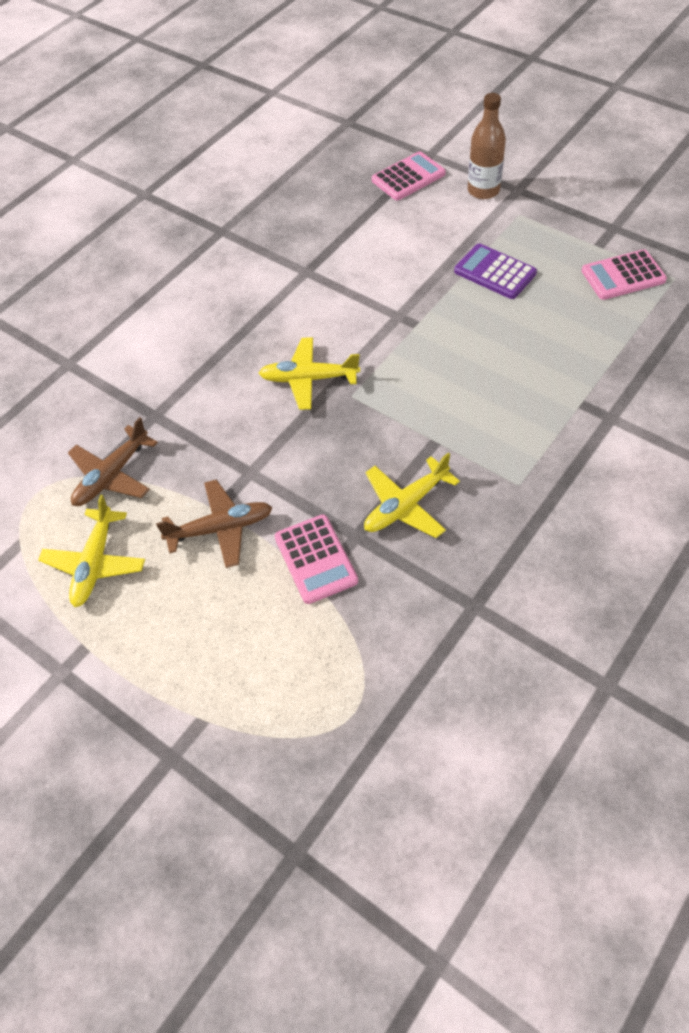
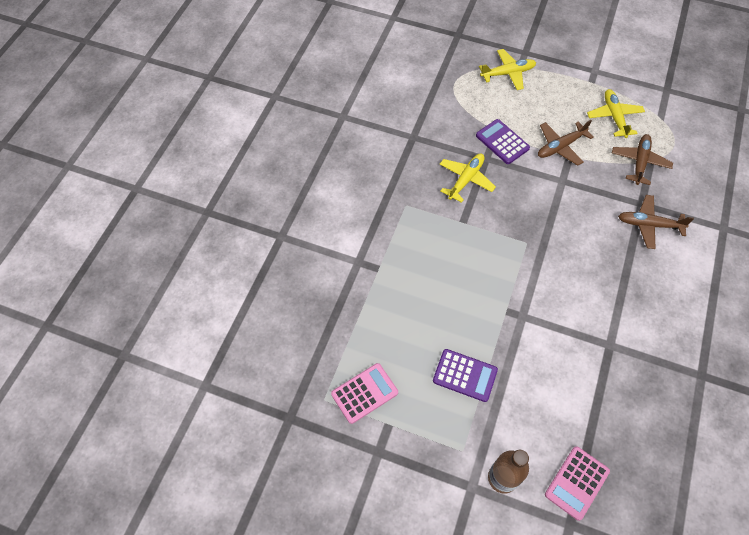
camera: 160 degrees right, 5 degrees up
yellow plane [259,337,360,410] -> yellow plane moved to [479,49,536,90]
pink calculator [274,514,358,604] -> purple calculator [476,119,530,164]
none -> brown plane [618,195,694,249]

